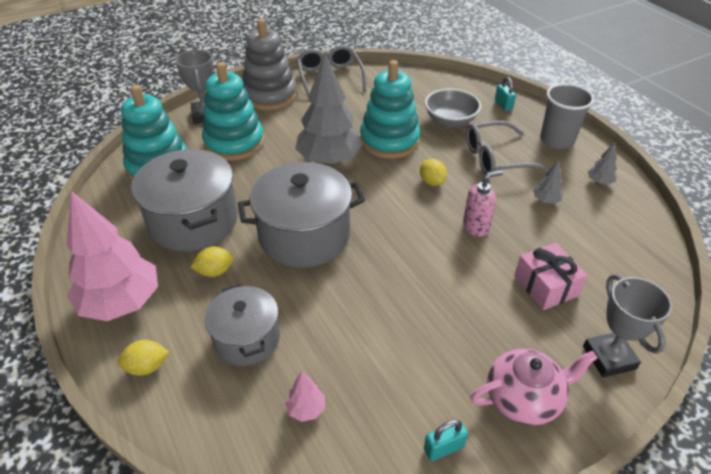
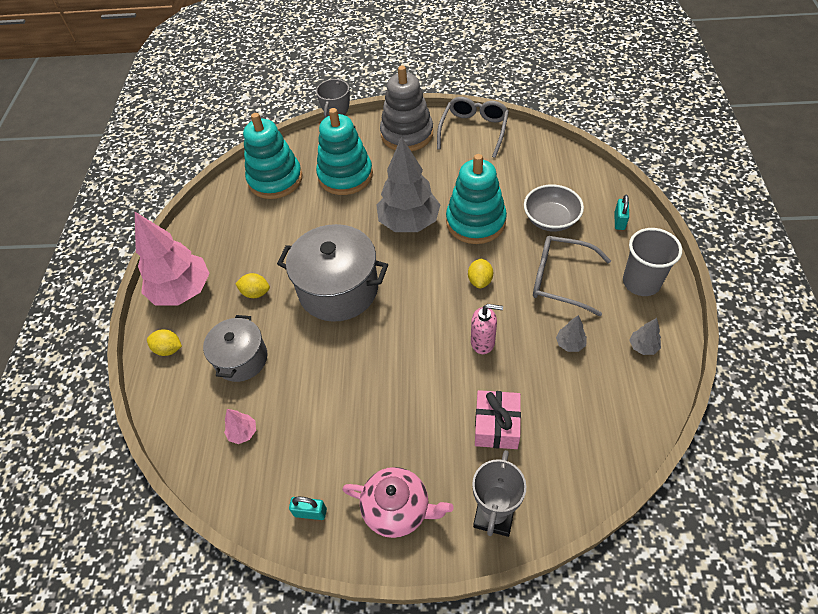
camera: 35 degrees right, 10 degrees up
grey pot [131,149,238,251] -> none

